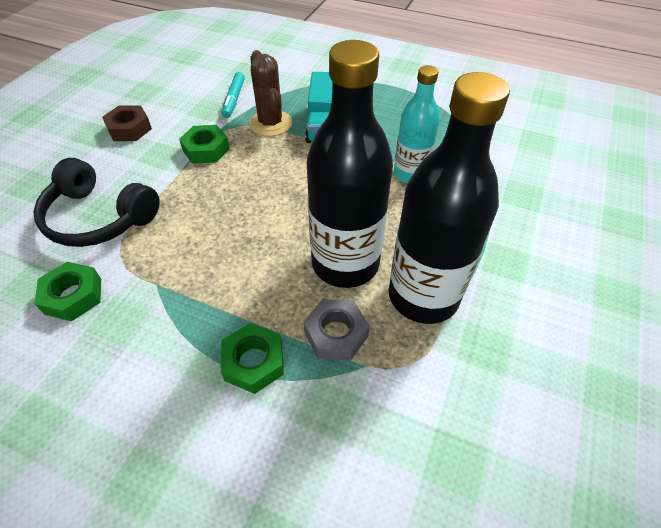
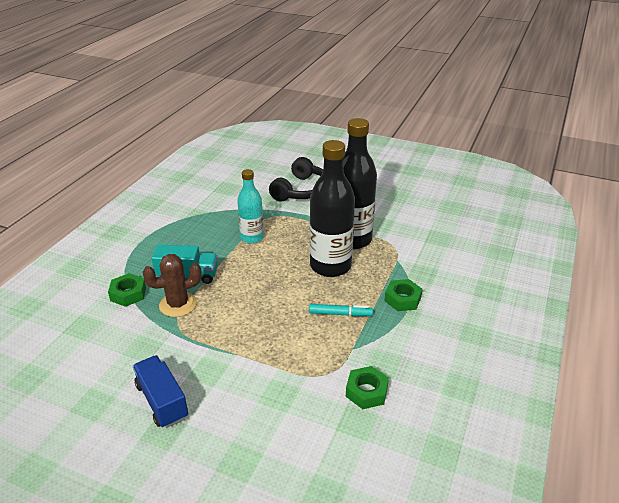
camera: 90 degrees left, 15 degrees down
black headphones [33,158,160,247] -> black headphones moved to [269,157,323,201]
brown nut [102,105,152,141] -> blue truck [133,355,188,428]
green nut [179,125,230,164] -> green nut moved to [108,273,146,307]
turquoise marker [222,72,245,118] -> turquoise marker moved to [309,304,373,316]
grey nut [304,299,370,361] -> none

